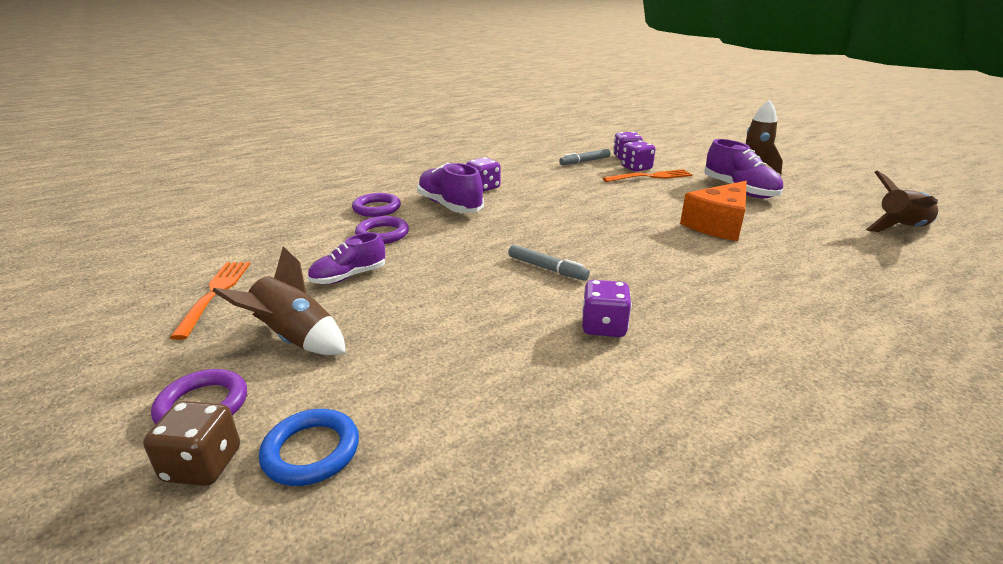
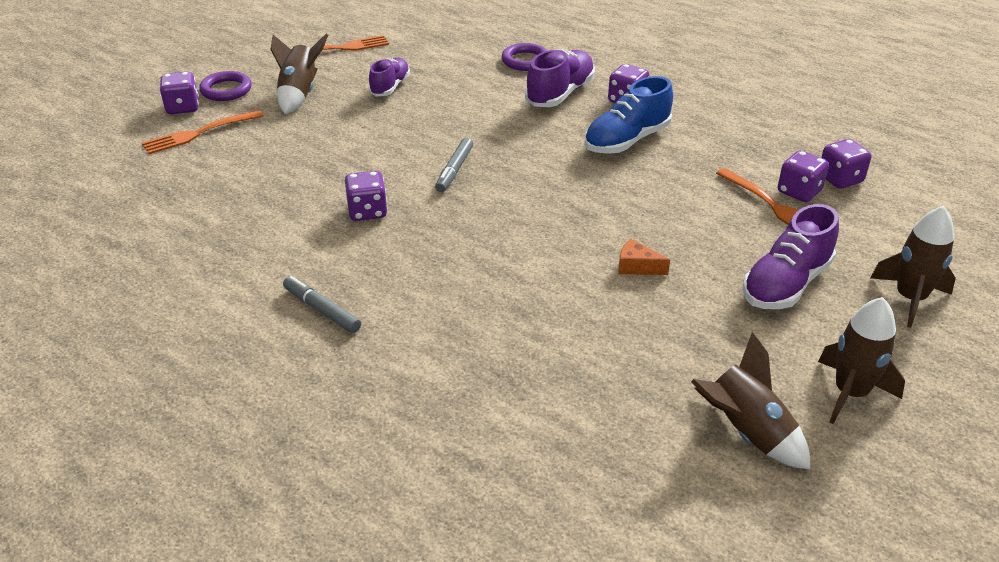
camera: 70 degrees right, 10 degrees up
brown dice [143,401,240,486] -> purple dice [159,72,199,114]
blue ring [259,409,359,486] -> orange fork [142,110,264,154]
purple shoe [308,232,385,284] -> purple shoe turned 75 degrees clockwise [369,58,410,97]
purple ring [355,216,409,244] -> none
grey marker [559,149,611,165] -> grey marker moved to [283,276,361,333]
orange cheese [680,181,747,241] -> orange cheese [618,239,670,275], size x0.47
none -> blue shoe [584,76,673,154]
none -> brown rocket [818,297,905,424]

